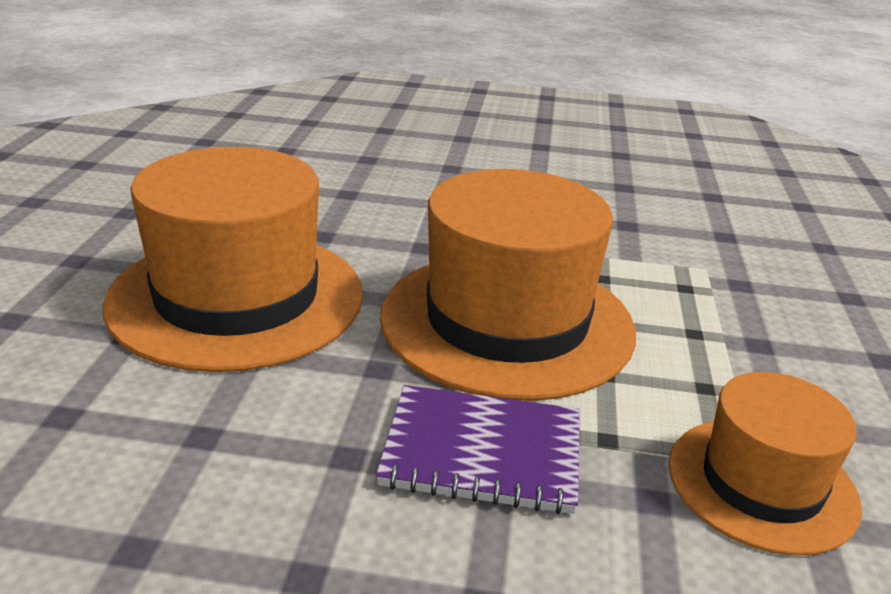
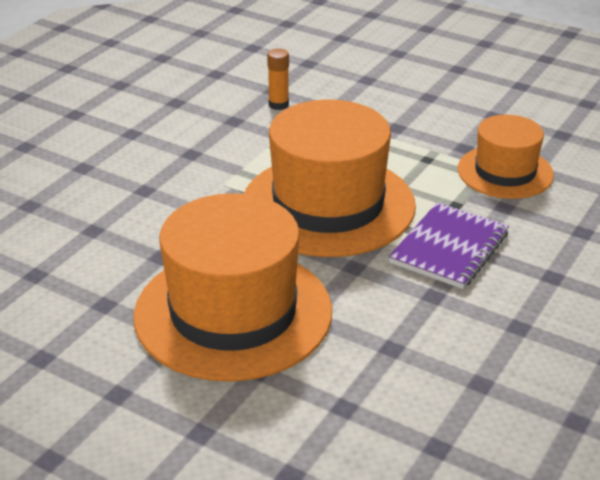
camera: 65 degrees left, 5 degrees up
none -> orange glue stick [267,48,289,110]

